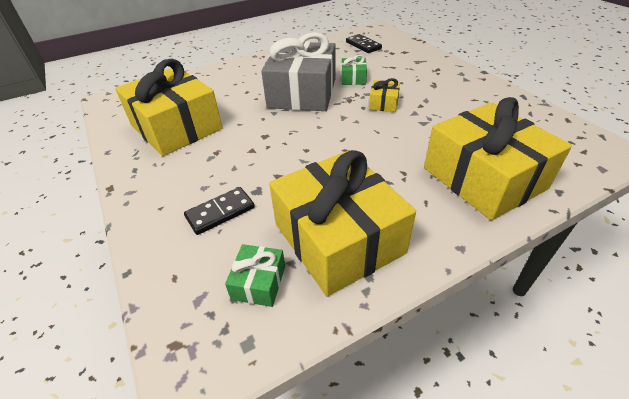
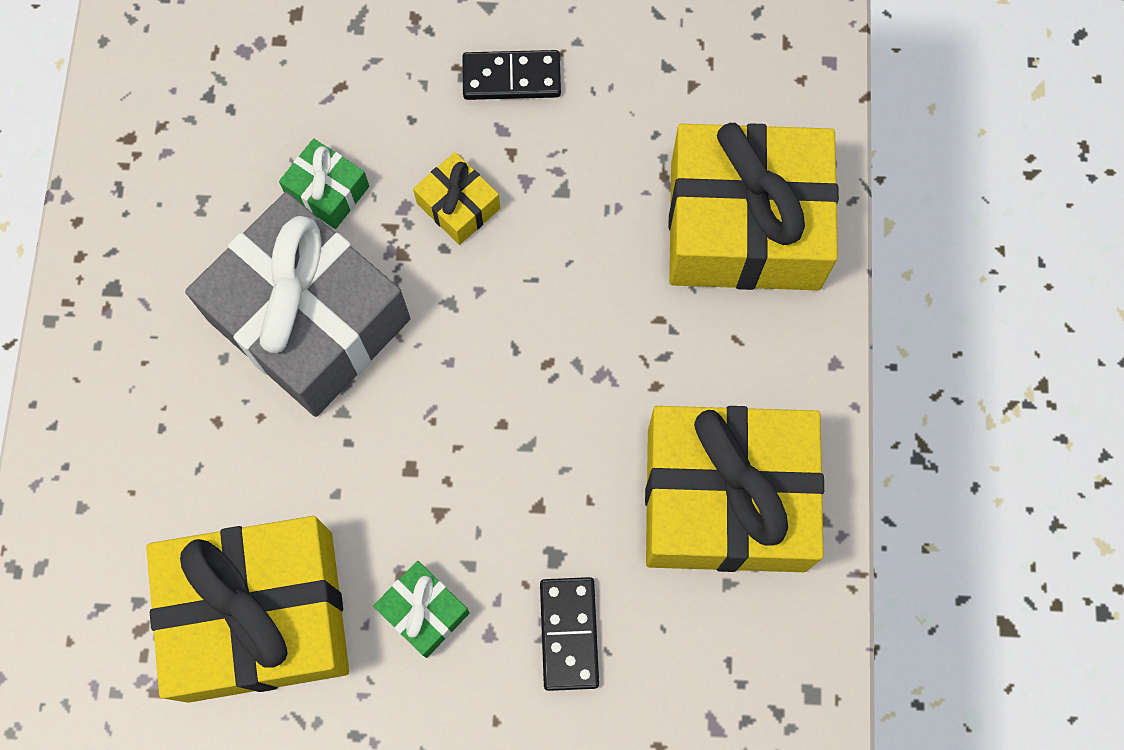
camera: 60 degrees left, 30 degrees up
green gift [225,244,285,307] -> green gift moved to [373,561,470,658]
black domino [346,34,382,53] -> black domino moved to [462,50,561,100]

